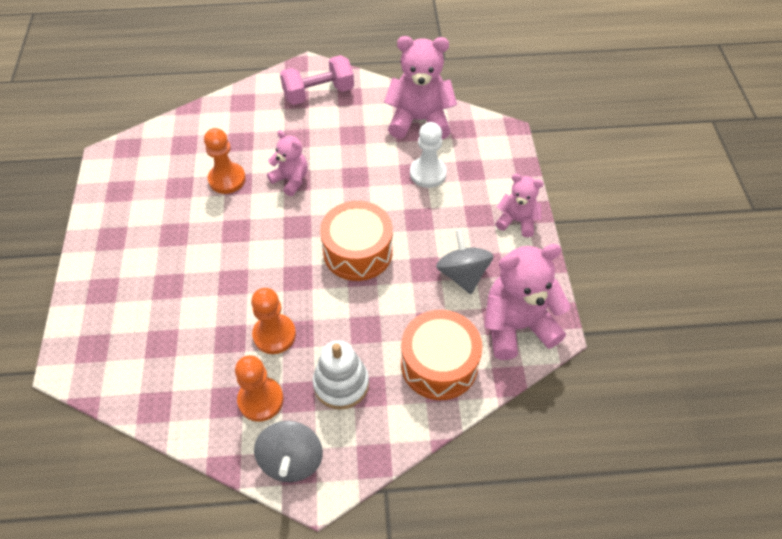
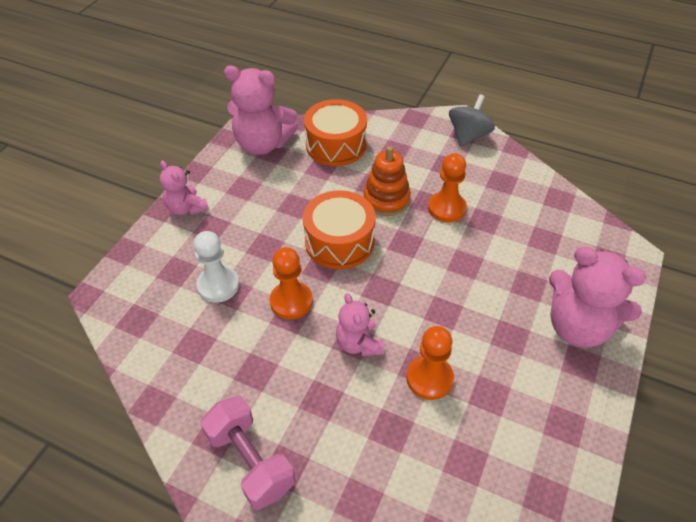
camera: 150 degrees left, 5 degrees down
orange pawn [235,355,283,422] -> orange pawn moved to [270,247,313,319]
pink dumbbell [280,55,354,105] -> pink dumbbell turned 45 degrees clockwise [200,396,295,510]
white stacking toy [313,340,369,410] -> none
pink teddy bear [384,36,457,139] -> pink teddy bear moved to [549,246,646,348]
grey spinning top [436,230,494,294] -> none
none -> orange stacking toy [364,146,411,216]

